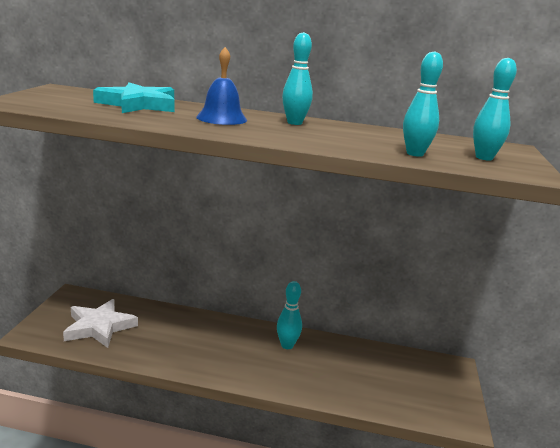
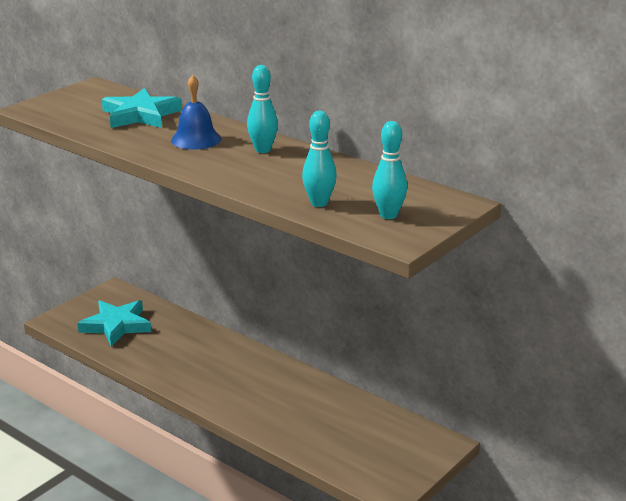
camera: 30 degrees right, 5 degrees up
white star [63,299,138,348] -> turquoise star [78,300,151,346]
turquoise bowling pin [277,281,302,349] -> none

